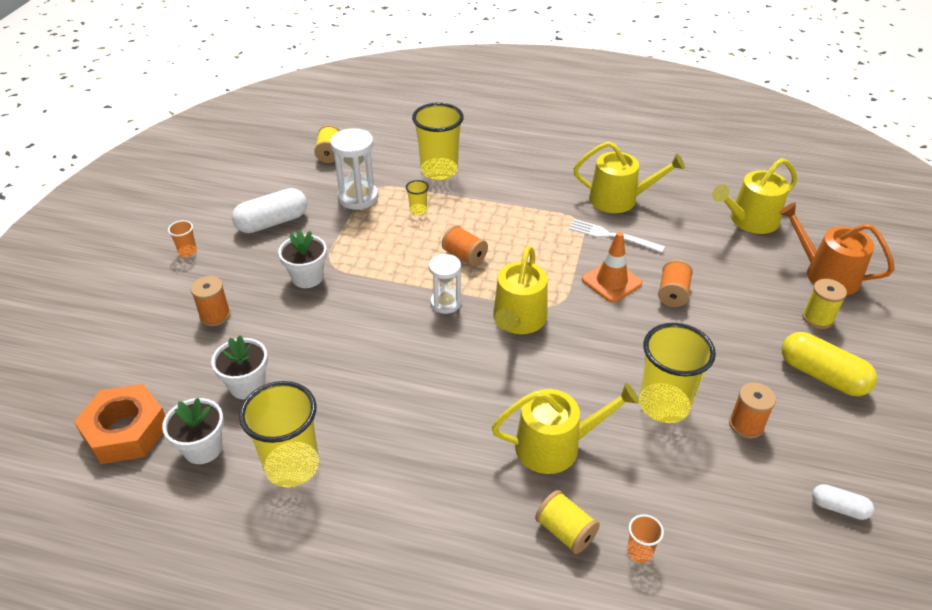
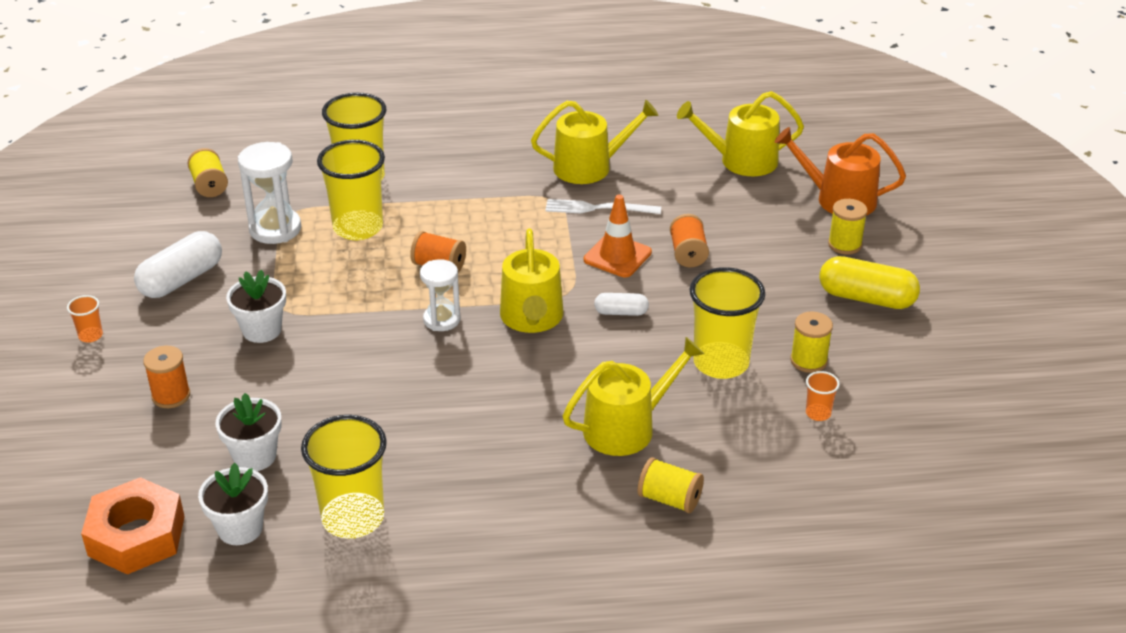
camera: 20 degrees left, 5 degrees down
yellow cup [406,180,429,215] -> yellow cup [317,140,385,240], size x2.28
orange cup [627,514,664,563] -> orange cup moved to [806,371,840,421]
yellow watering can [712,158,797,234] -> yellow watering can turned 45 degrees clockwise [677,91,804,176]
orange spool [729,382,776,438] -> yellow spool [790,312,833,373]
white capsule [812,484,874,520] -> white capsule moved to [594,293,649,316]

